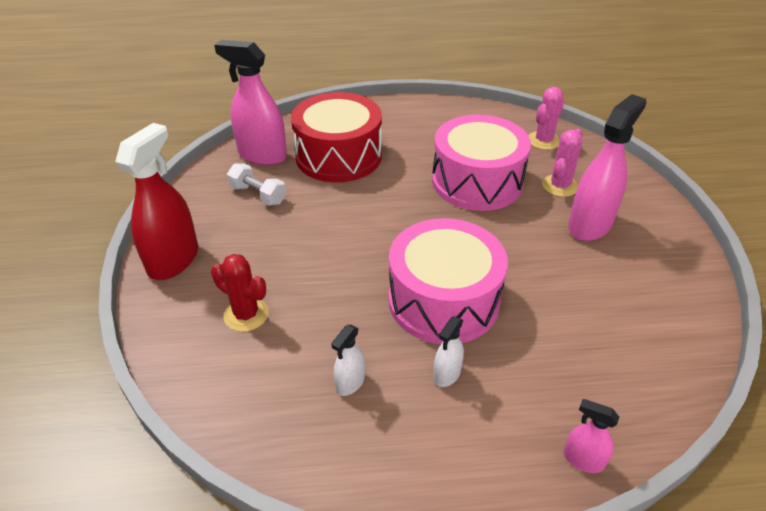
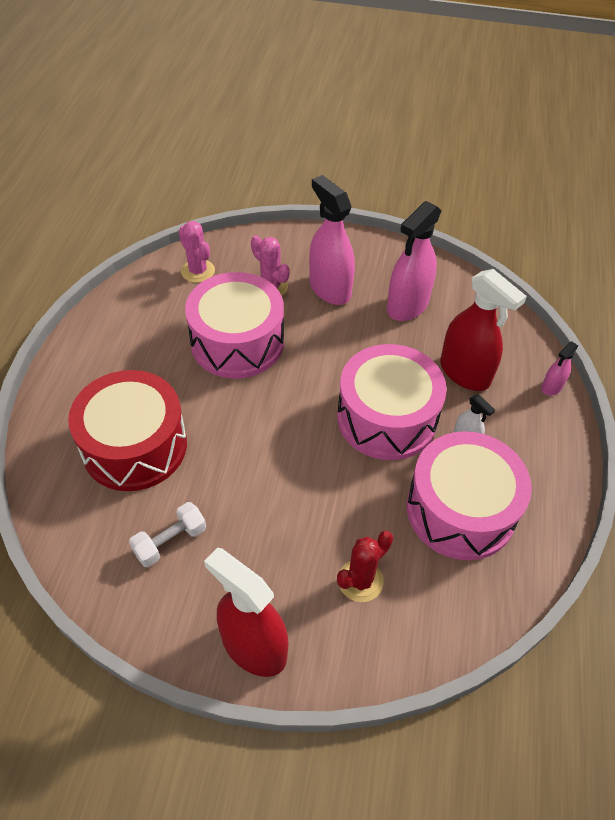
camera: 75 degrees left, 10 degrees up
pink spray bottle [214,40,287,165] -> pink spray bottle moved to [387,201,442,321]
white spray bottle [331,325,365,396] -> pink drum [407,431,532,560]
none -> red spray bottle [440,269,527,391]

